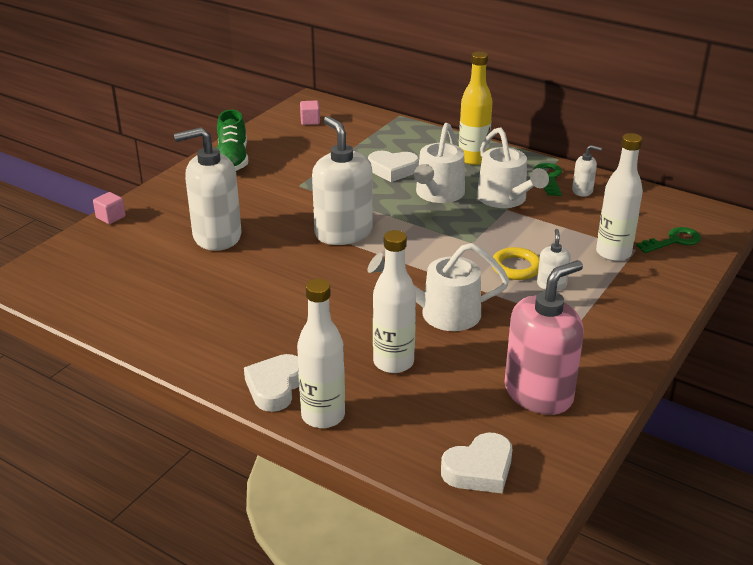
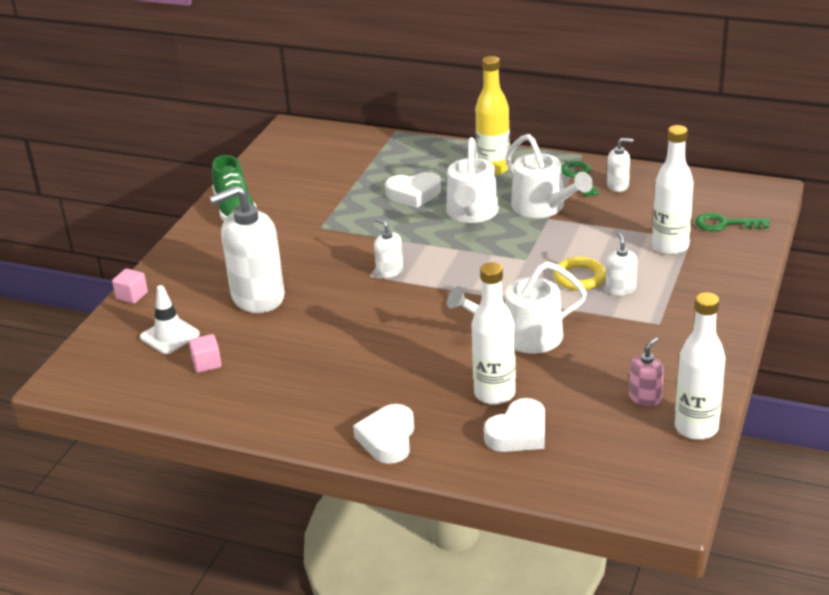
camera: 10 degrees left, 0 degrees up
white bottle [297,279,345,428] -> white bottle moved to [675,292,725,440]
pink cube [300,100,320,125] -> pink cube moved to [189,334,222,373]
white soap dispenser [312,116,373,245] -> white soap dispenser [374,218,403,278], size x0.46
white heart [441,433,512,493] -> white heart moved to [484,398,545,452]
pink soap dispenser [505,260,584,415] -> pink soap dispenser [629,337,664,406], size x0.46
green key [636,227,701,253] -> green key turned 135 degrees counterclockwise [695,213,770,231]
none -> white traffic cone [140,285,200,354]

